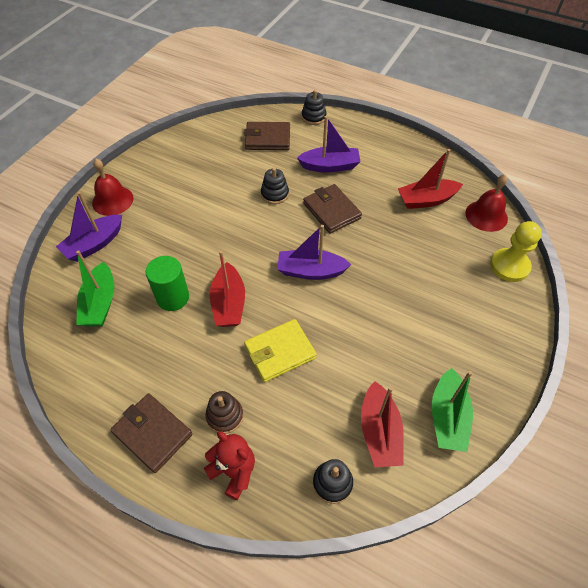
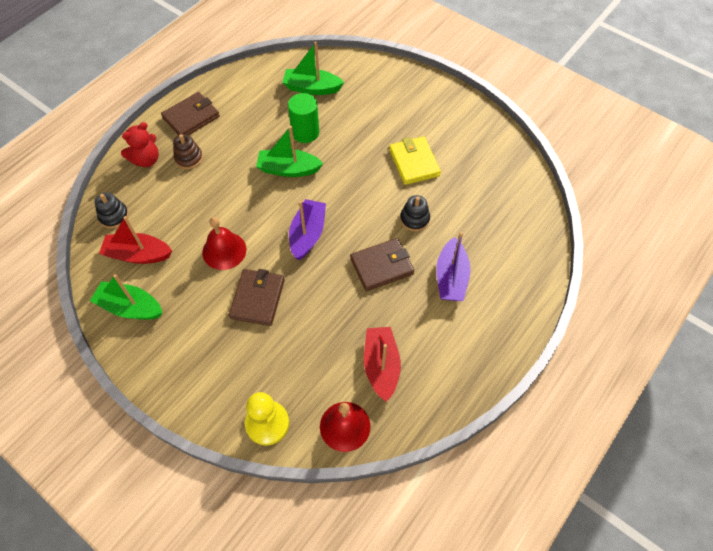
camera: 100 degrees right, 5 degrees up
purple boat [56,191,122,262] -> none
red bell [92,159,134,216] -> red bell moved to [202,217,246,270]
red boat [210,251,245,327] -> green boat [256,126,323,177]
brown wallet [244,122,290,150] -> brown wallet moved to [229,269,285,326]
yellow wallet [244,319,317,382] -> yellow wallet moved to [389,136,441,185]
black stacking toy [302,90,327,125] -> none

